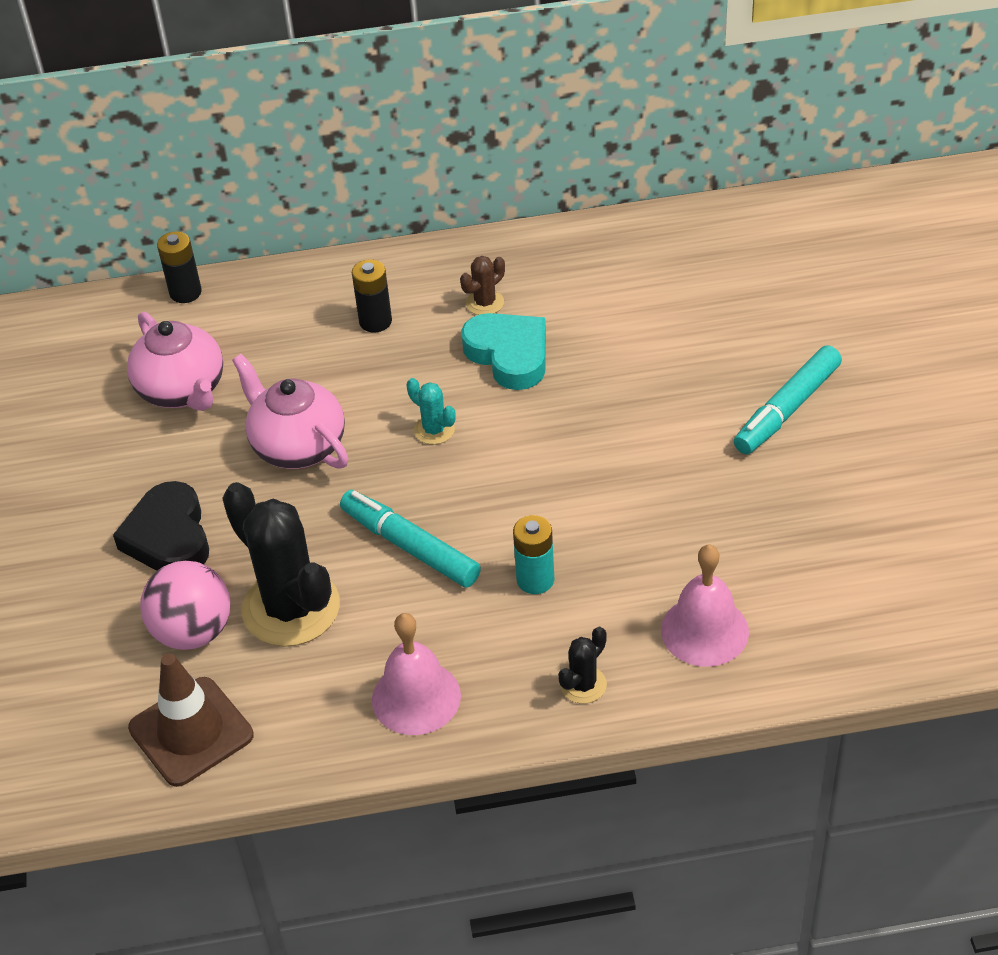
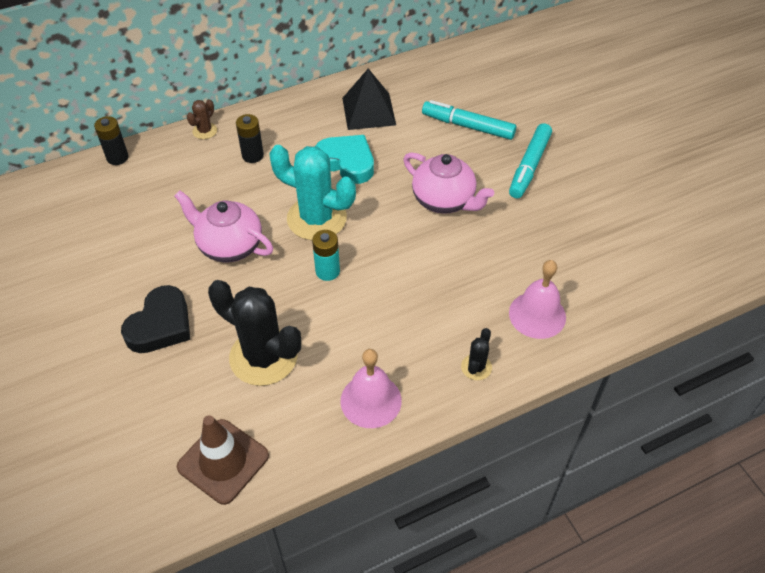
camera: 20 degrees left, 5 degrees up
black heart [113,481,209,571] -> black heart turned 120 degrees counterclockwise [121,285,190,353]
pink teapot [127,312,223,411] -> pink teapot moved to [403,152,494,214]
pink ball [140,561,230,650] -> none
turquoise marker [340,490,481,588] -> turquoise marker moved to [422,100,516,140]
turquoise cactus [407,378,456,445] -> turquoise cactus [269,145,356,240], size x2.22
brown cactus [460,256,505,315] -> brown cactus moved to [187,99,217,139]
turquoise battery [513,515,554,594] -> turquoise battery moved to [312,230,340,281]
none -> black pyramid [342,68,396,130]

